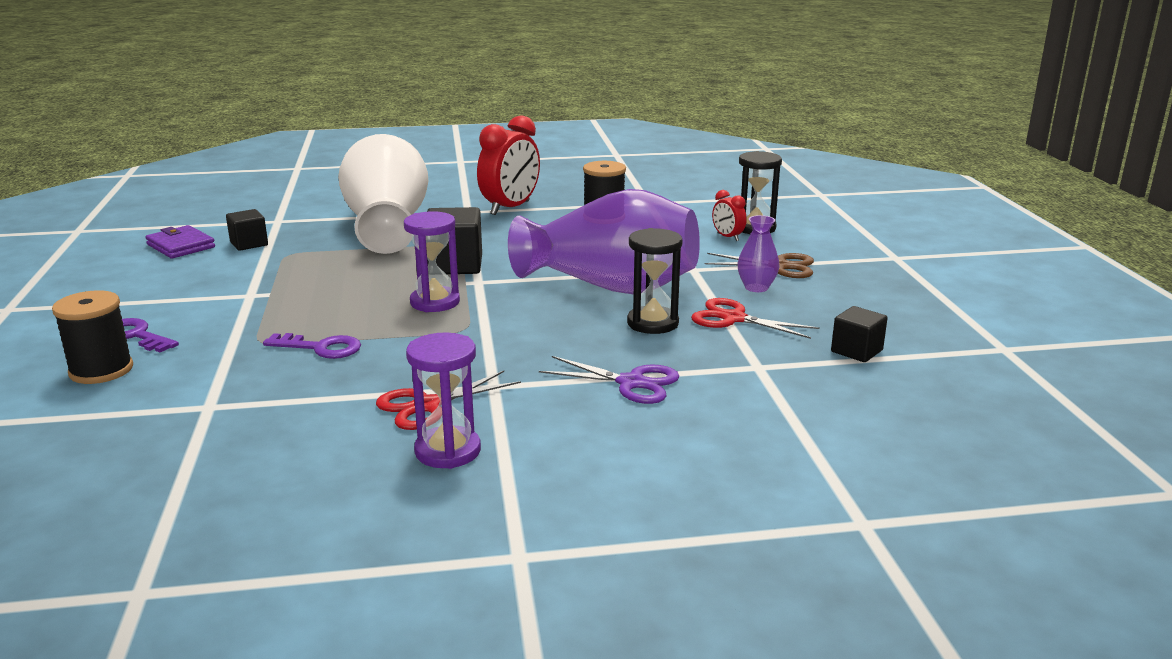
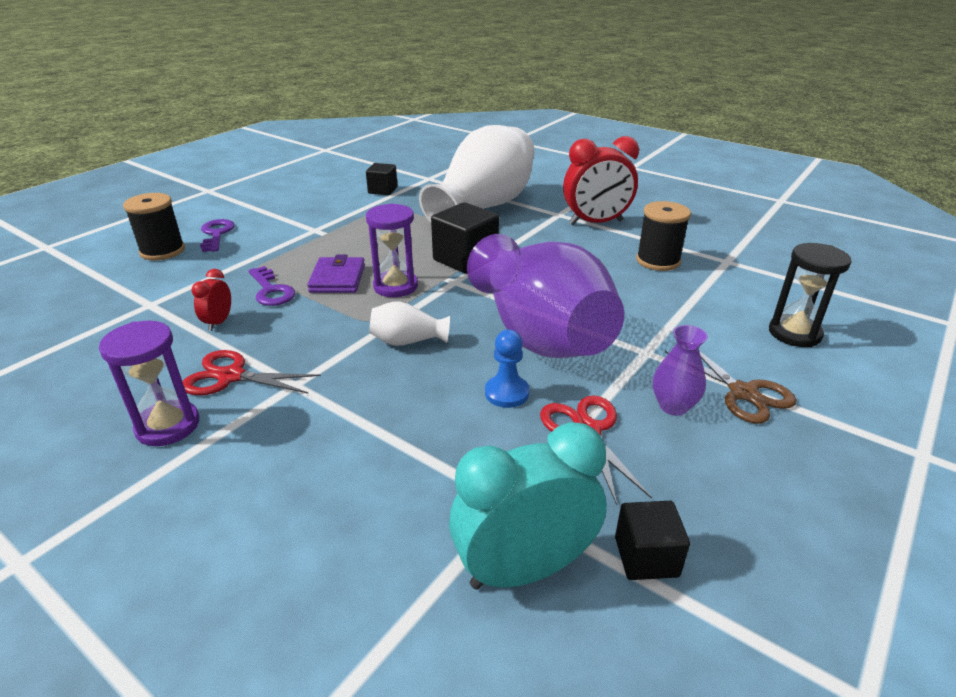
camera: 45 degrees right, 10 degrees up
purple wallet [145,225,215,259] -> purple wallet moved to [307,255,365,293]
purple scissors [539,356,680,404] -> none
black hourglass [627,228,683,334] -> blue pawn [485,330,530,408]
red clock [712,190,747,241] -> red clock moved to [191,269,231,331]
none -> white vase [369,301,450,346]
none -> turquoise clock [449,422,607,590]

